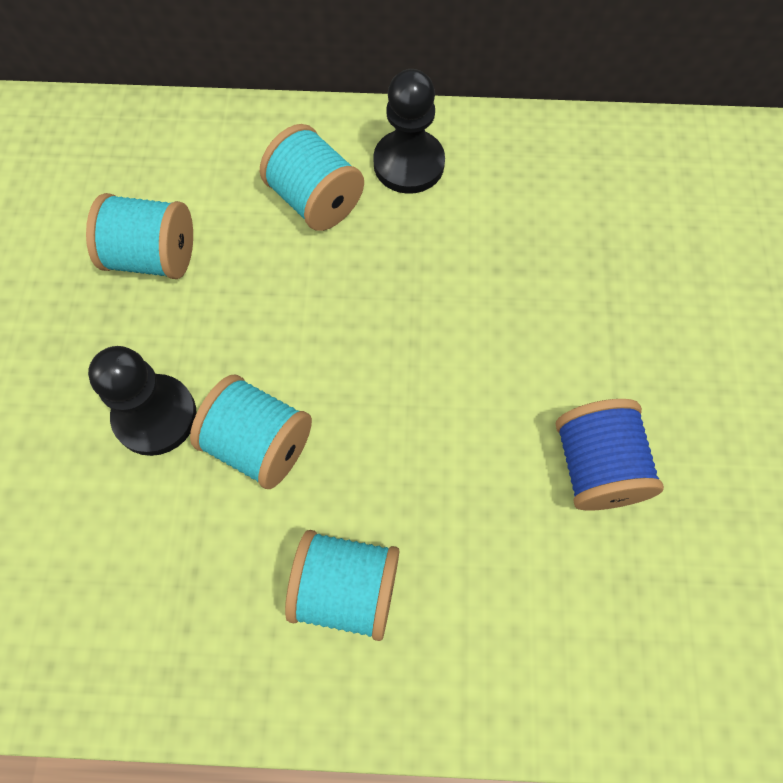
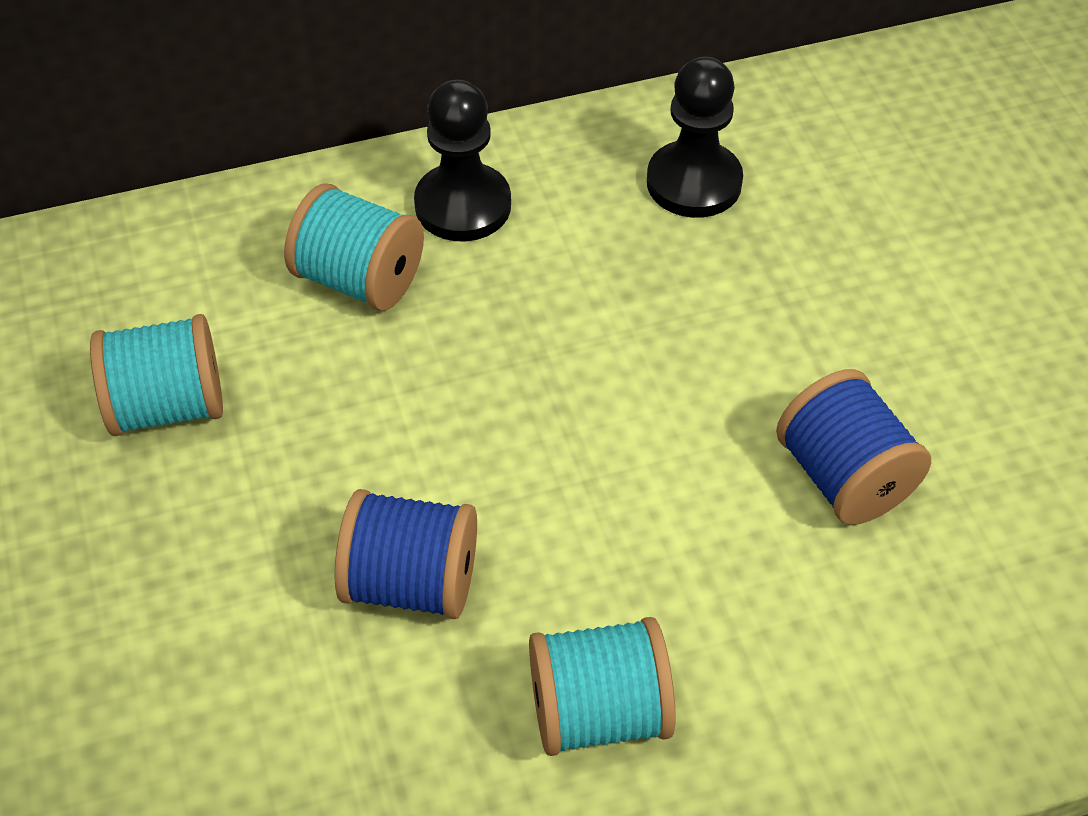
camera: 20 degrees left, 15 degrees down
black pawn [88,346,196,456] -> black pawn moved to [647,57,743,218]
turquoise spool [190,375,312,489] -> blue spool [335,489,477,619]

